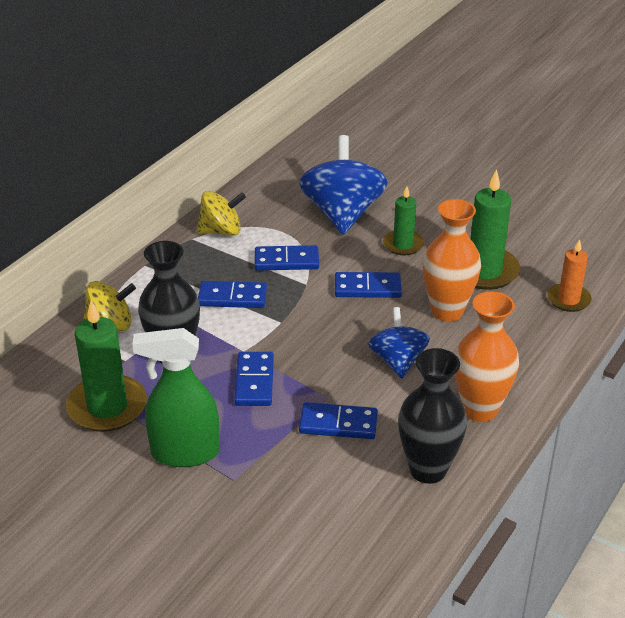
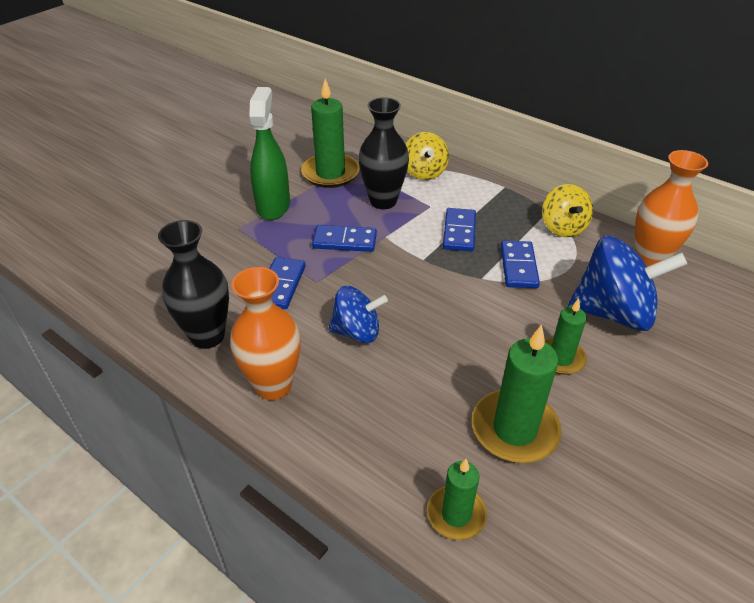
camera: 95 degrees right, 5 degrees up
blue domino [335,272,402,298] -> none
orange vase [422,199,481,321] -> orange vase moved to [635,150,708,267]
orange candle [547,239,592,312] -> green candle [427,459,487,540]

